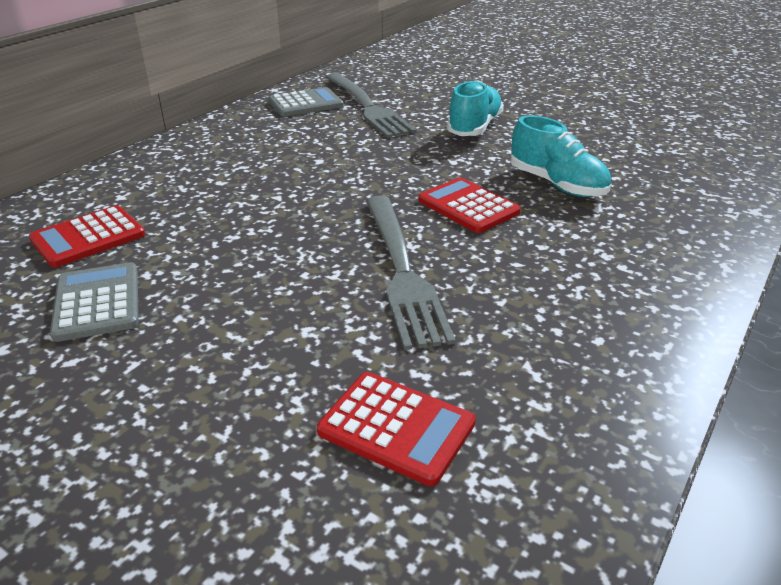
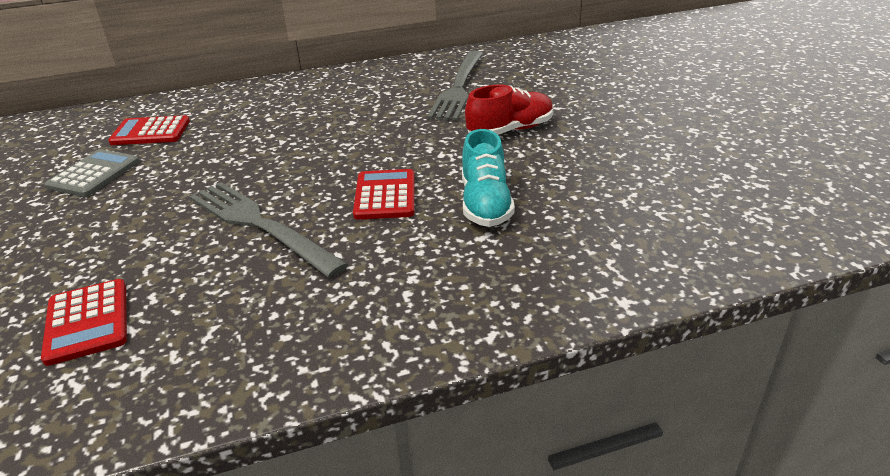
camera: 40 degrees right, 0 degrees up
grey calculator [268,87,344,117] -> none
grey fork [366,196,456,350] -> grey fork turned 105 degrees clockwise [190,182,348,278]
turquoise shoe [447,80,504,136] -> red shoe [465,85,554,135]

